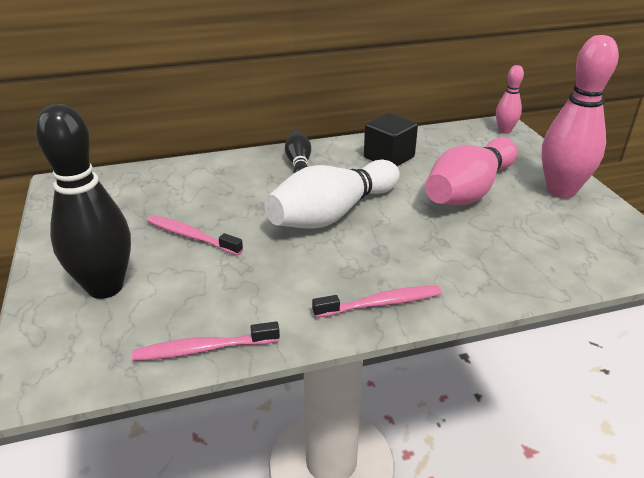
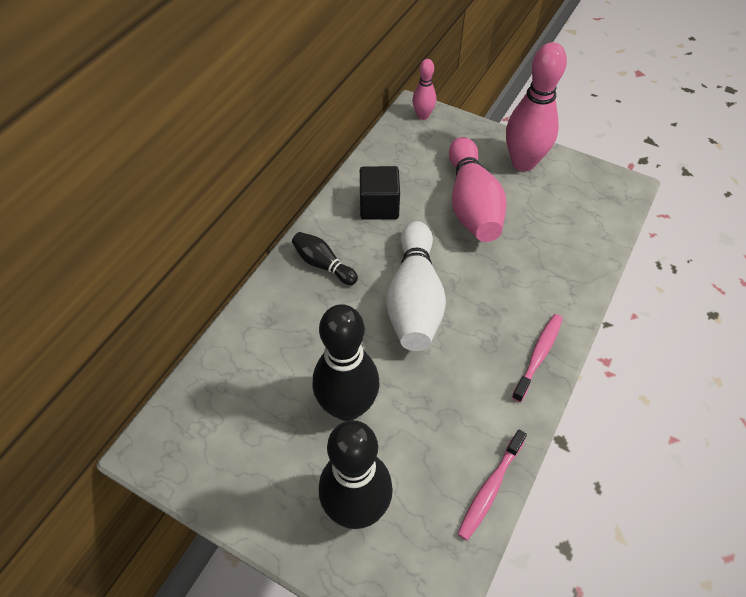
camera: 45 degrees left, 20 degrees up
pink toothbrush [147,215,243,256] -> black bowling pin [313,304,380,421]

